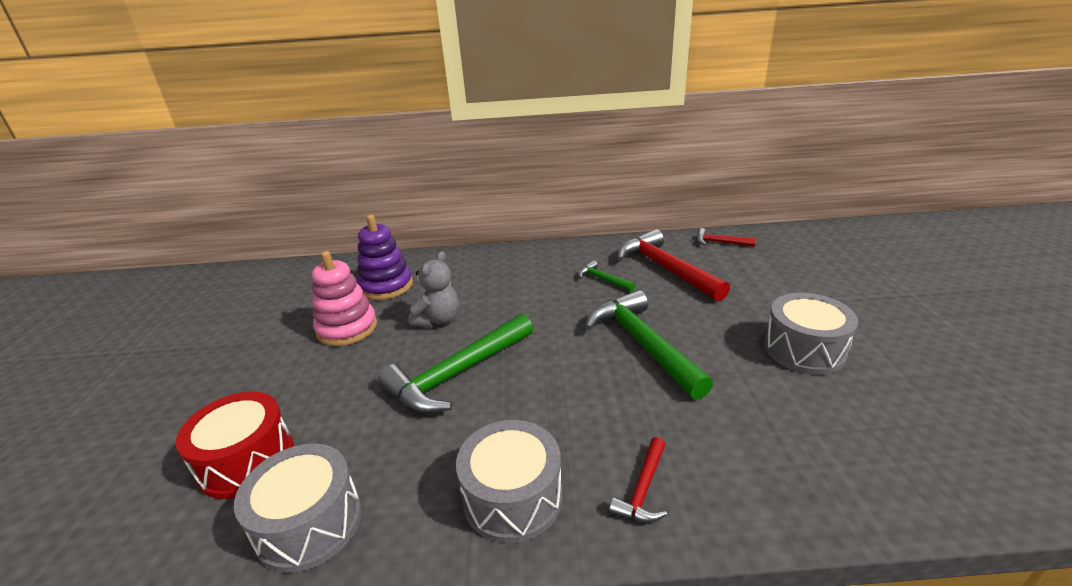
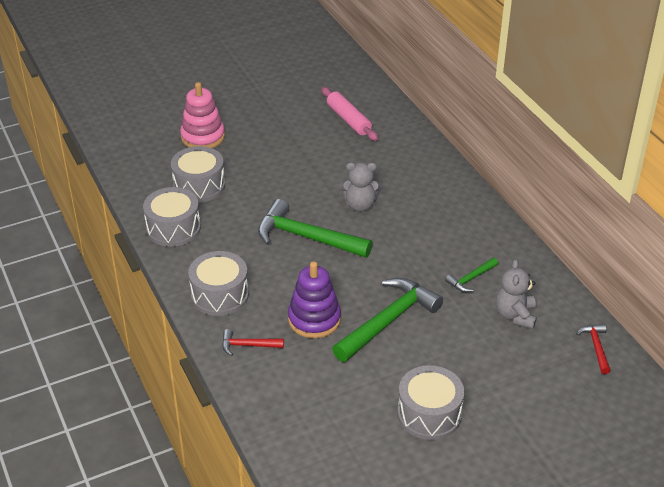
camera: 65 degrees right, 10 degrees up
red drum [176,391,294,499] -> grey drum [171,146,225,202]
pink stacking toy [312,251,377,346] -> pink stacking toy moved to [180,82,225,148]
purple stacking toy [357,215,413,300] -> purple stacking toy moved to [288,261,341,338]
green hammer [578,260,636,292] -> green hammer turned 150 degrees counterclockwise [445,258,498,292]
red hammer [617,229,730,302] -> grey teddy bear [496,259,537,329]
none -> pink rolling pin [321,87,378,141]

